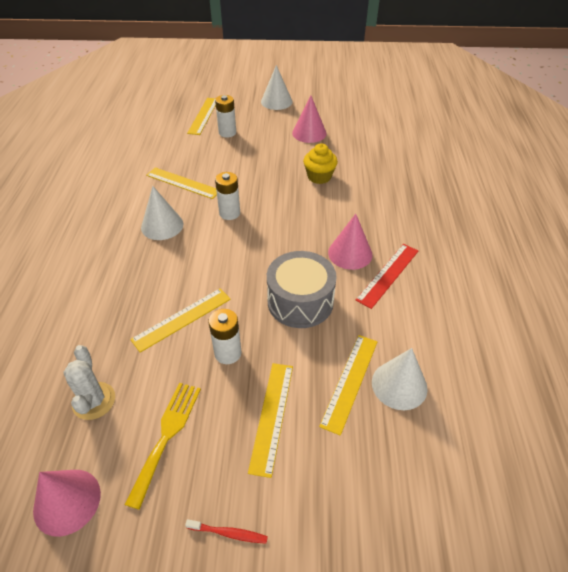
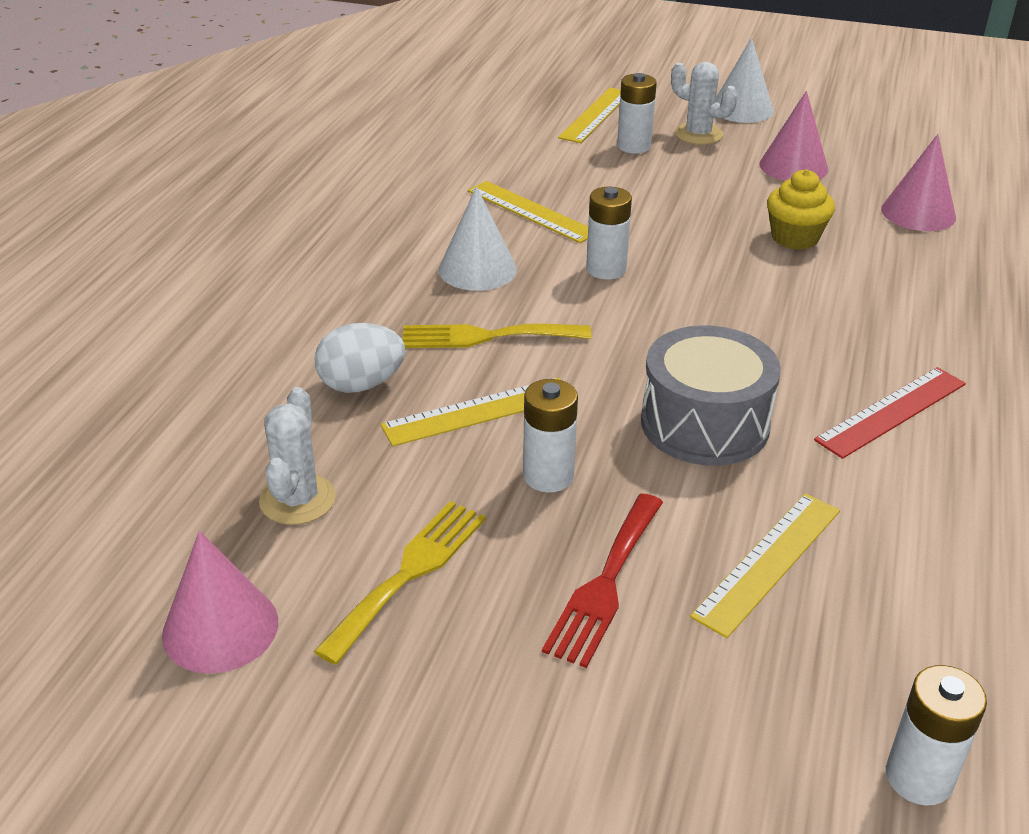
camera: 15 degrees right, 10 degrees down
red toothbrush [185,519,268,544] -> none
yellow ruler [248,363,293,478] -> red fork [542,494,663,668]
pink cone [328,214,373,270] -> pink cone moved to [881,134,956,231]
white cone [372,348,428,410] -> none
none -> white egg [314,323,405,393]
none -> yellow fork [403,324,591,348]
none -> white cactus [671,62,738,145]
none -> white battery [886,665,987,806]

